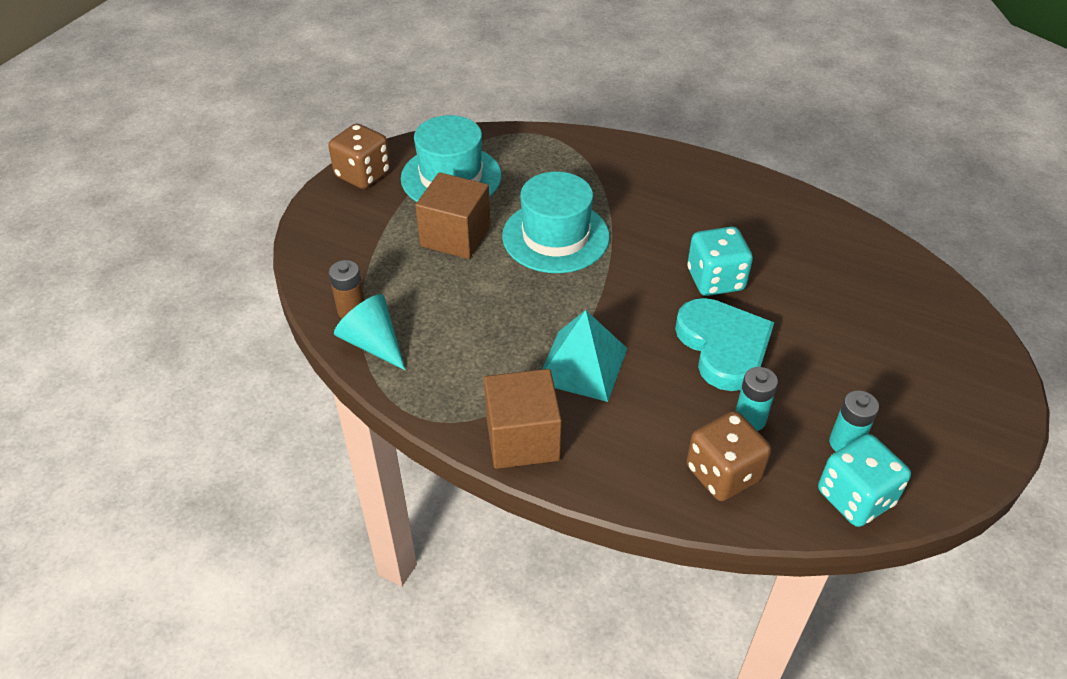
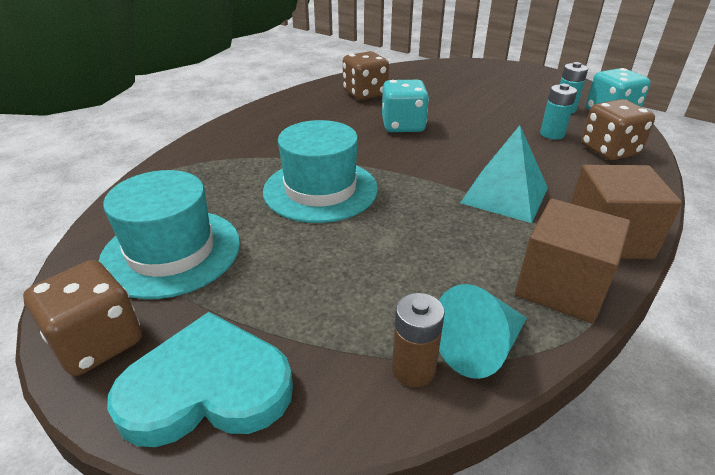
camera: 80 degrees left, 10 degrees down
brown cube [415,172,491,259] -> brown cube moved to [515,199,630,323]
turquoise heart [675,298,774,391] -> turquoise heart moved to [107,312,293,447]
none -> brown dice [343,51,389,100]

